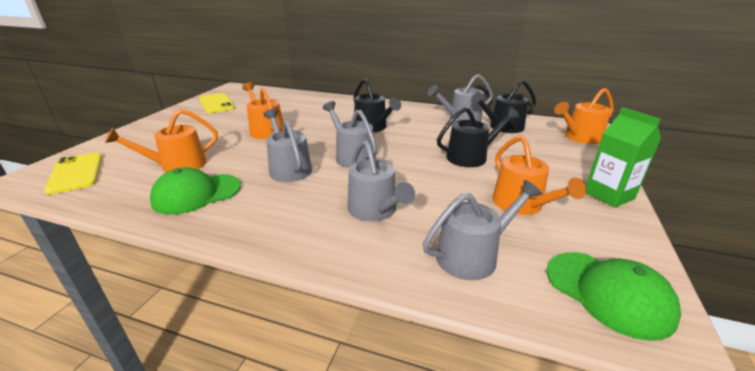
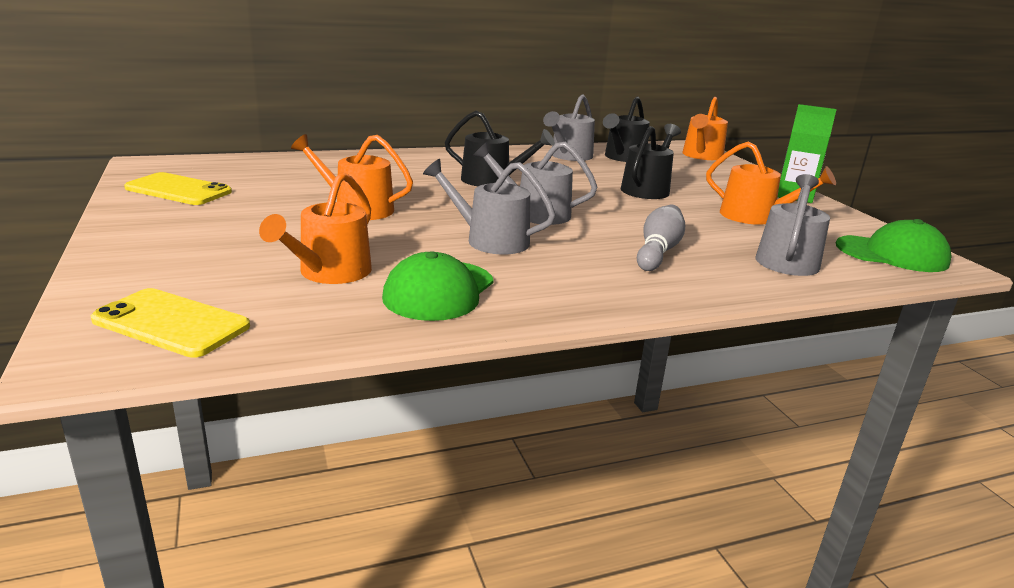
camera: 40 degrees left, 5 degrees down
grey watering can [348,140,415,221] -> grey bowling pin [637,205,685,271]

